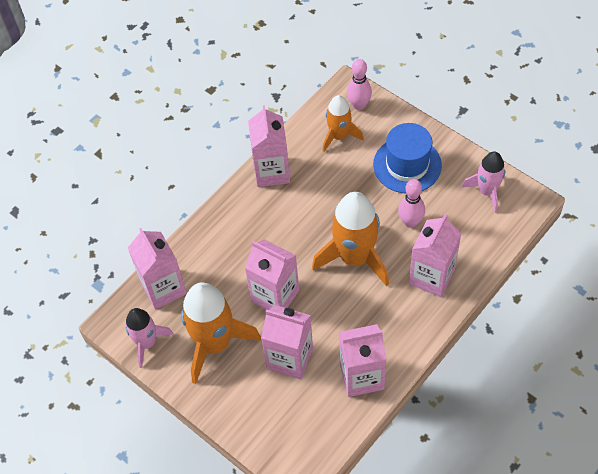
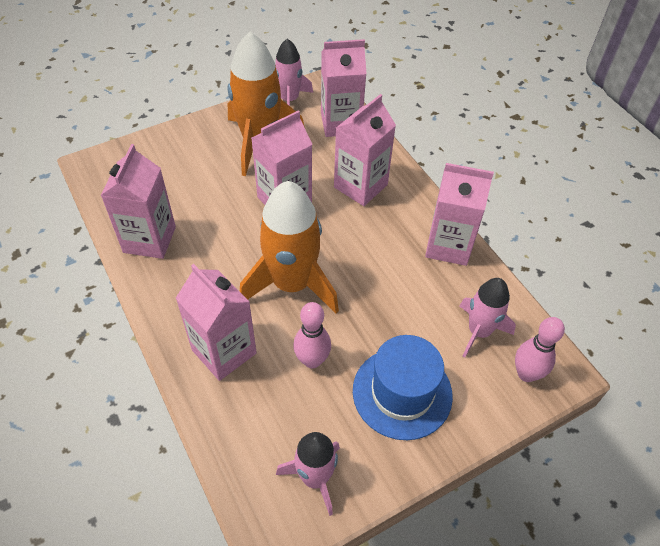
camera: 105 degrees right, 5 degrees down
pink carton [261,305,313,379] -> pink carton moved to [334,94,396,206]
orange rocket [322,95,364,152] -> pink rocket [460,278,516,357]

